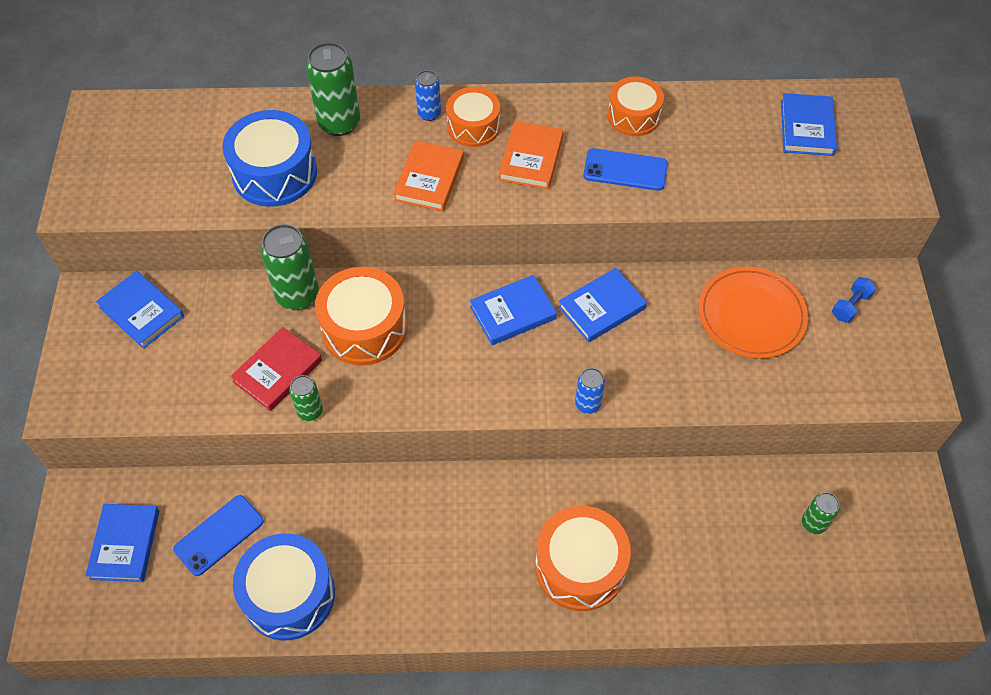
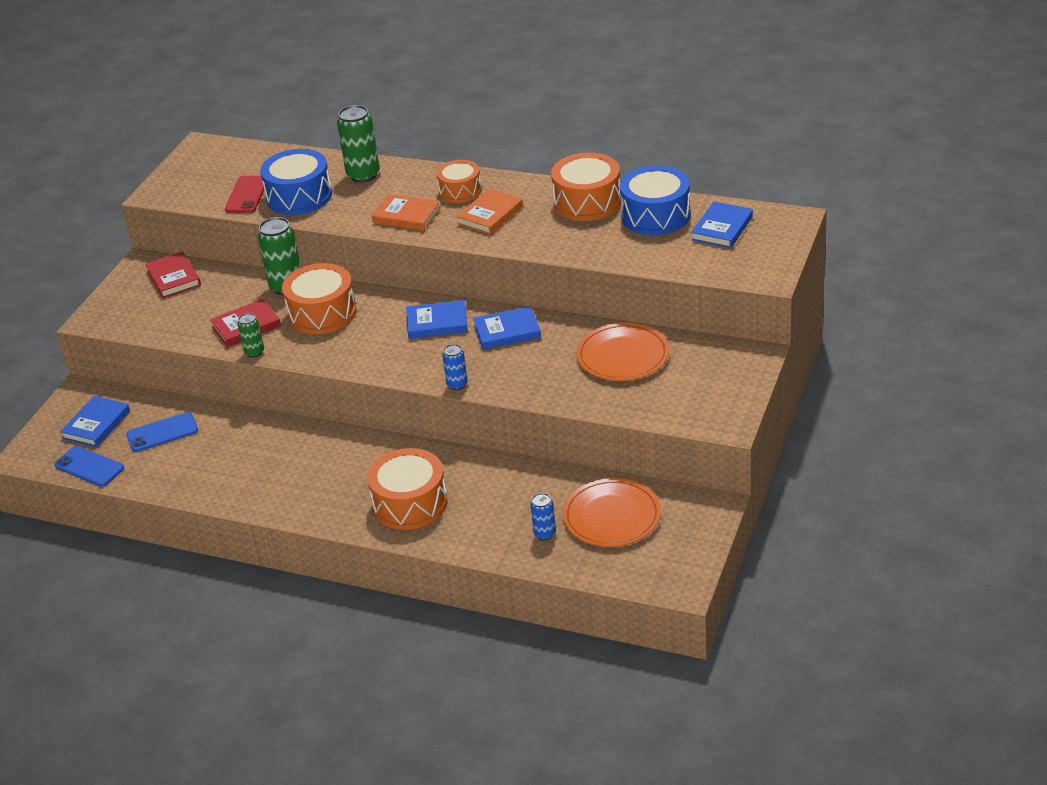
camera: 25 degrees right, 20 degrees down
blue book [96,271,184,349] -> red book [145,252,201,298]
blue drum [233,533,335,641] -> blue drum moved to [620,166,691,235]
orange book [393,140,464,211] -> orange book turned 75 degrees clockwise [372,194,441,231]
blue can [415,70,441,121] -> blue can moved to [530,493,556,540]
blue phone [583,148,668,191] -> blue phone moved to [54,446,124,487]
orange drum [608,77,664,136] -> orange drum [551,153,621,221], size x1.55
green can [802,492,840,534] -> orange plate [563,478,661,547]
blue dumbbell [832,277,876,323] -> none
none -> red phone [225,176,266,213]

